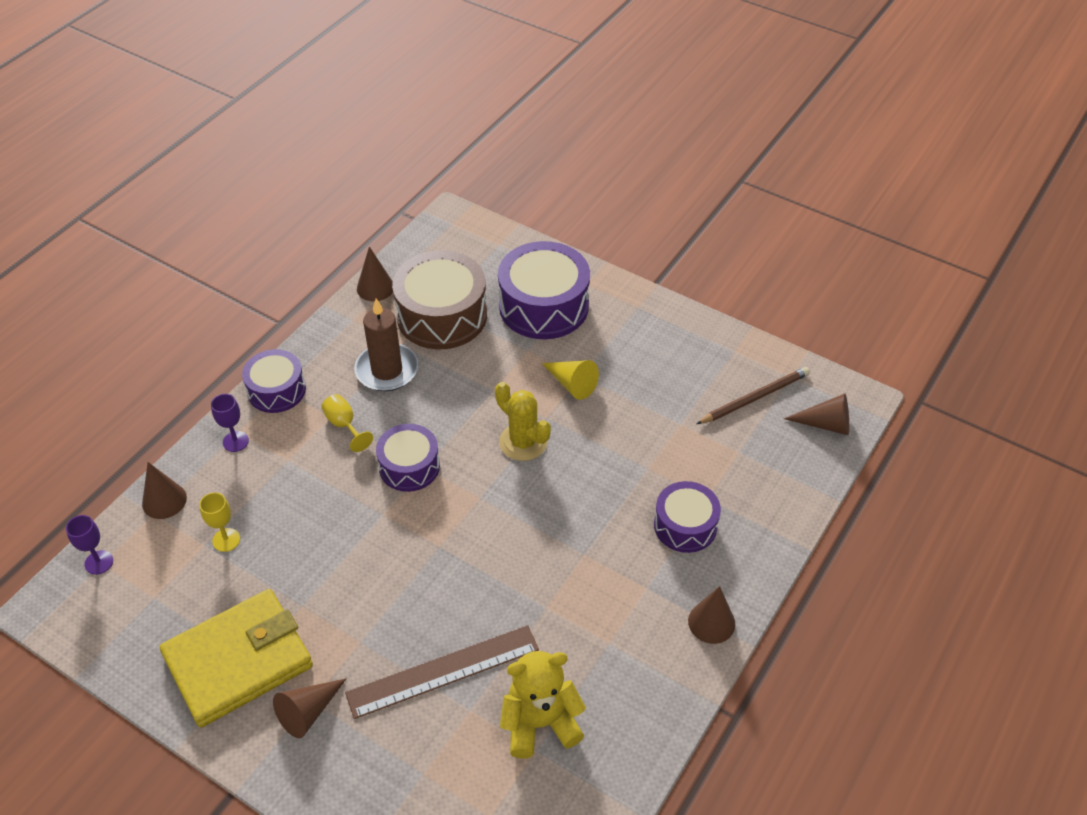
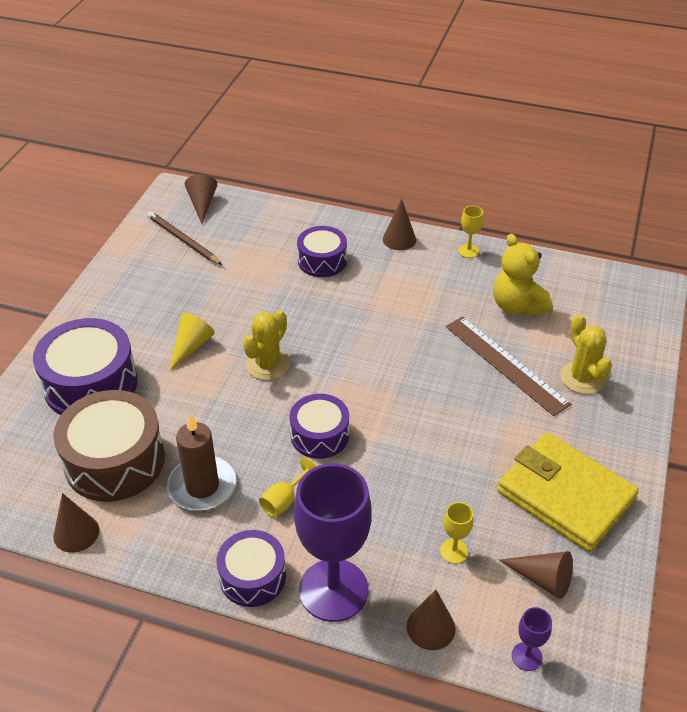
camera: 105 degrees left, 5 degrees down
purple goblet [211,394,249,452] -> purple goblet [294,463,372,622], size x2.40
brown cone [273,678,347,738] -> brown cone moved to [499,551,573,599]
none -> yellow goblet [458,206,483,258]
none -> yellow cactus [560,315,612,394]

